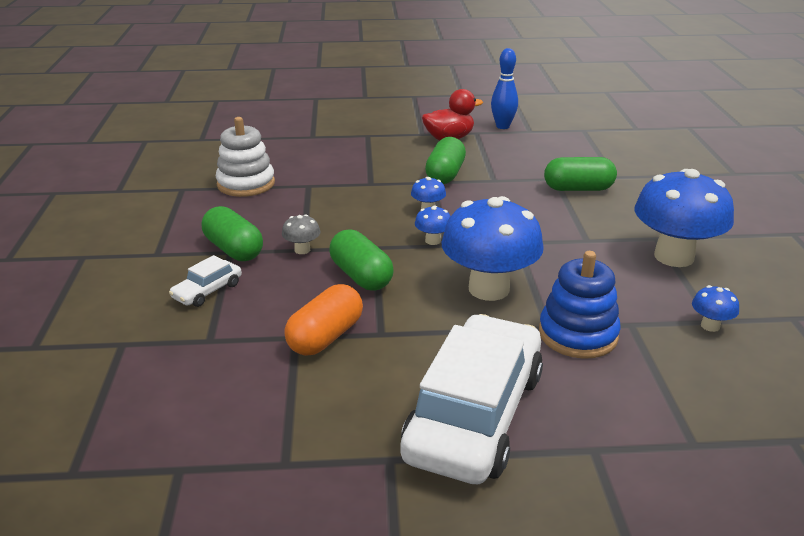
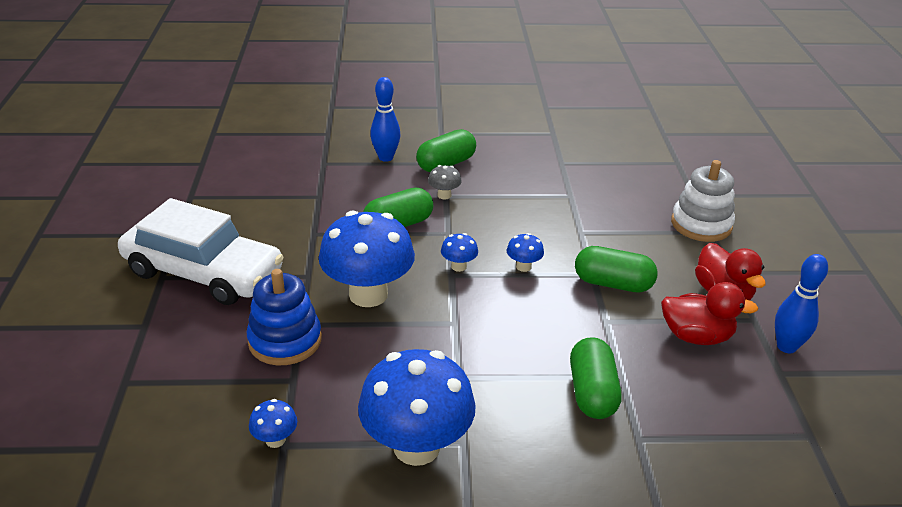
camera: 90 degrees right, 5 degrees up
white car [169,255,242,307] -> blue bowling pin [370,77,401,162]
white stacking toy [216,117,275,197] -> white stacking toy moved to [671,160,735,242]
orange capsule [284,284,363,356] -> none
none -> red duck [661,282,758,345]

